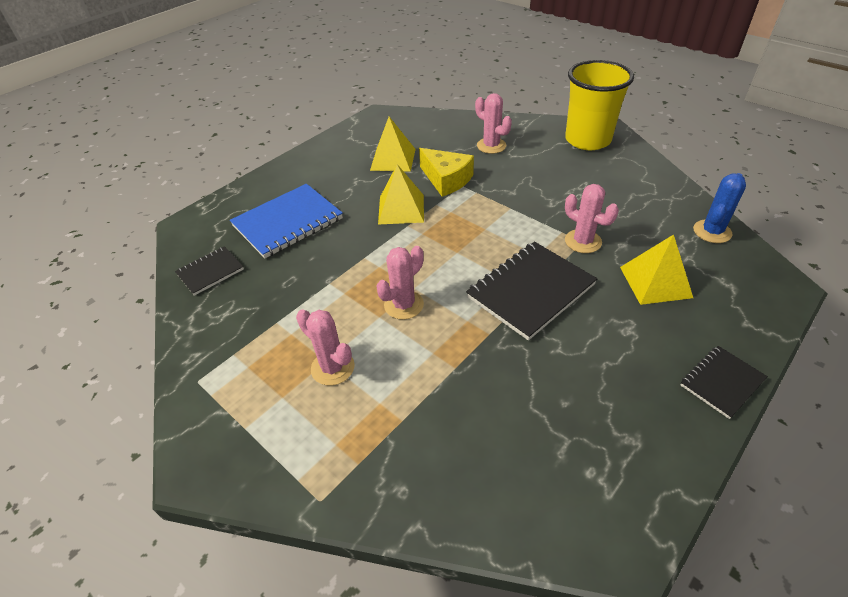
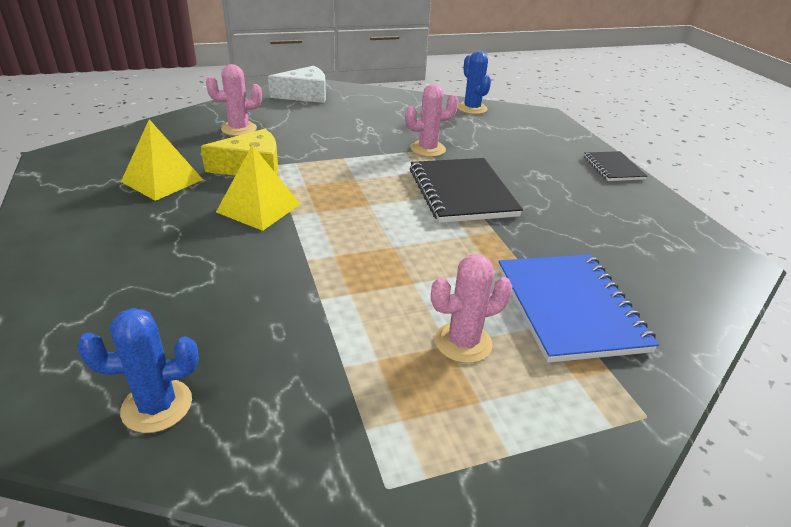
camera: 65 degrees left, 10 degrees down
black notebook [175,246,244,296] -> blue cactus [77,308,198,433]
blue notebook [230,184,343,258] -> blue notebook moved to [498,254,659,363]
pink cactus [376,246,424,320] -> none
yellow cup [565,60,634,150] -> white cheese [268,66,326,103]
yellow pyramid [620,234,693,305] -> none

